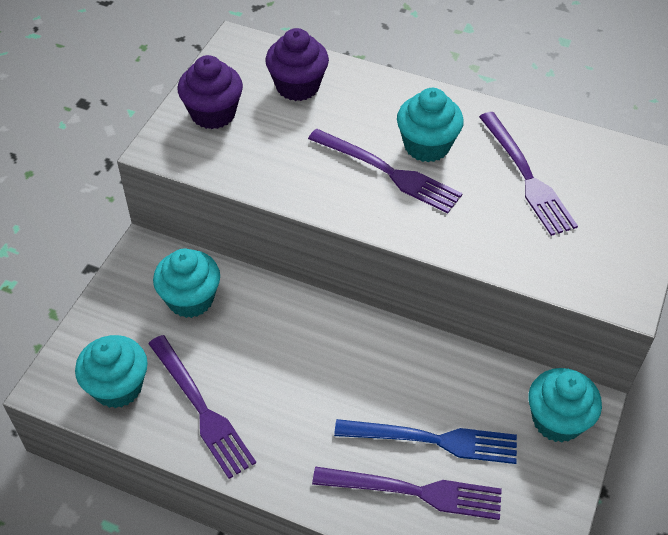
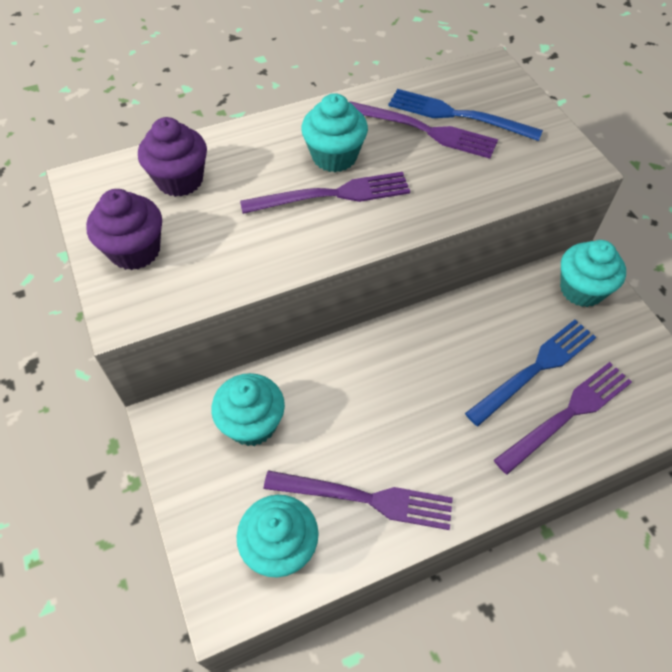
camera: 45 degrees left, 5 degrees up
none -> blue fork [388,89,543,141]

